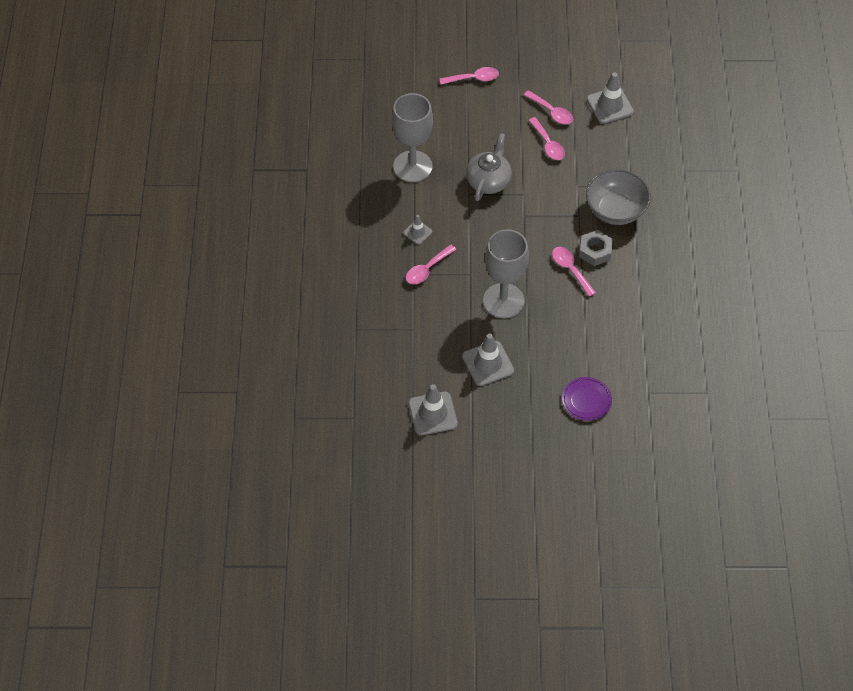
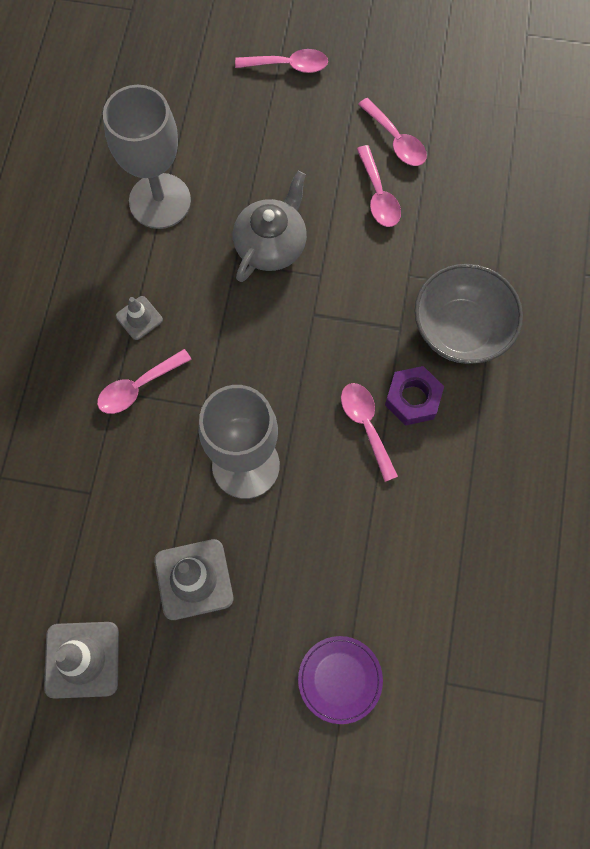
camera: 10 degrees right, 15 degrees up
grey nut [579,230,613,266] -> purple nut [385,366,444,426]
grey traffic cone [587,72,634,124] -> none

